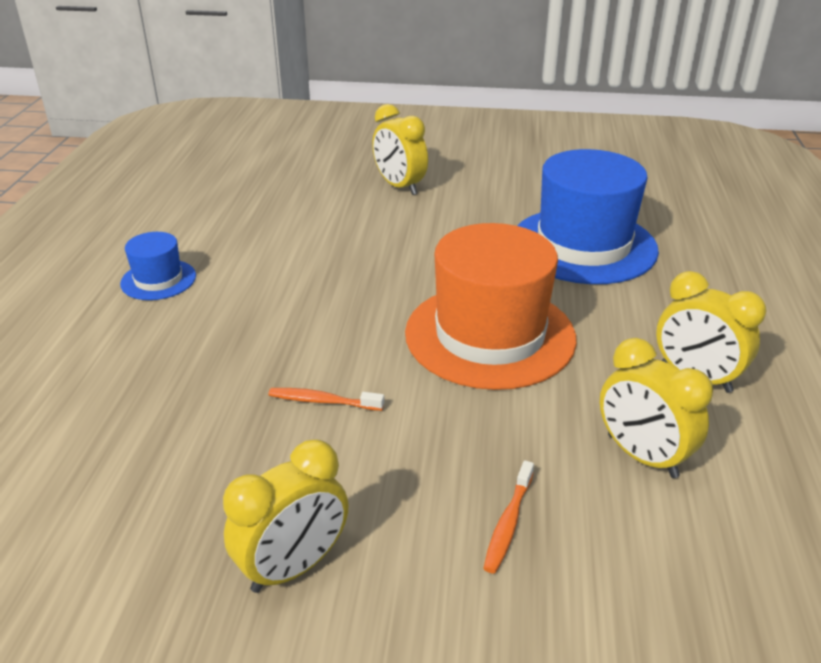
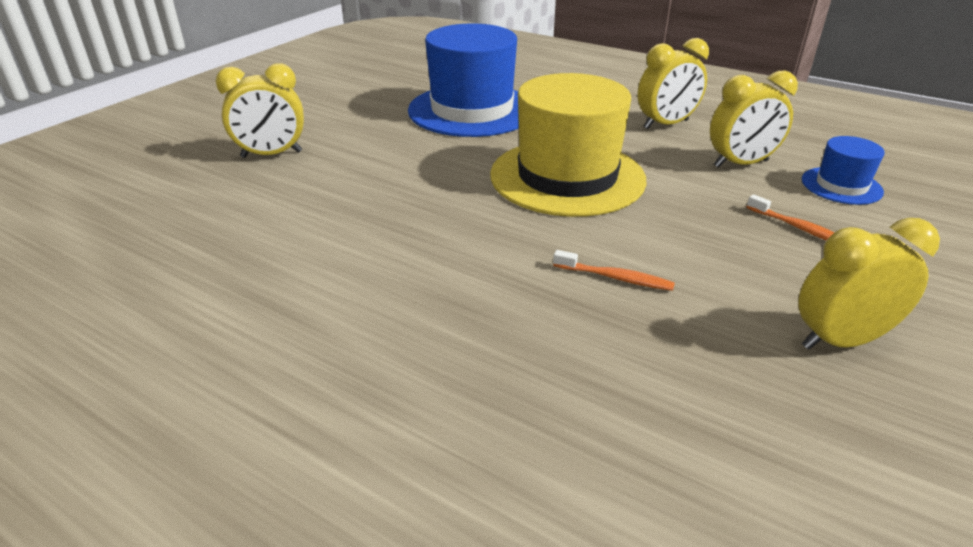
camera: 65 degrees left, 0 degrees up
blue hat [120,232,196,300] -> blue hat moved to [802,136,885,205]
yellow clock [223,440,349,593] -> yellow clock turned 90 degrees counterclockwise [798,218,940,349]
orange toothbrush [268,388,384,411] -> orange toothbrush turned 105 degrees counterclockwise [553,250,675,291]
orange hat [405,223,577,390] -> yellow hat [490,73,647,217]

